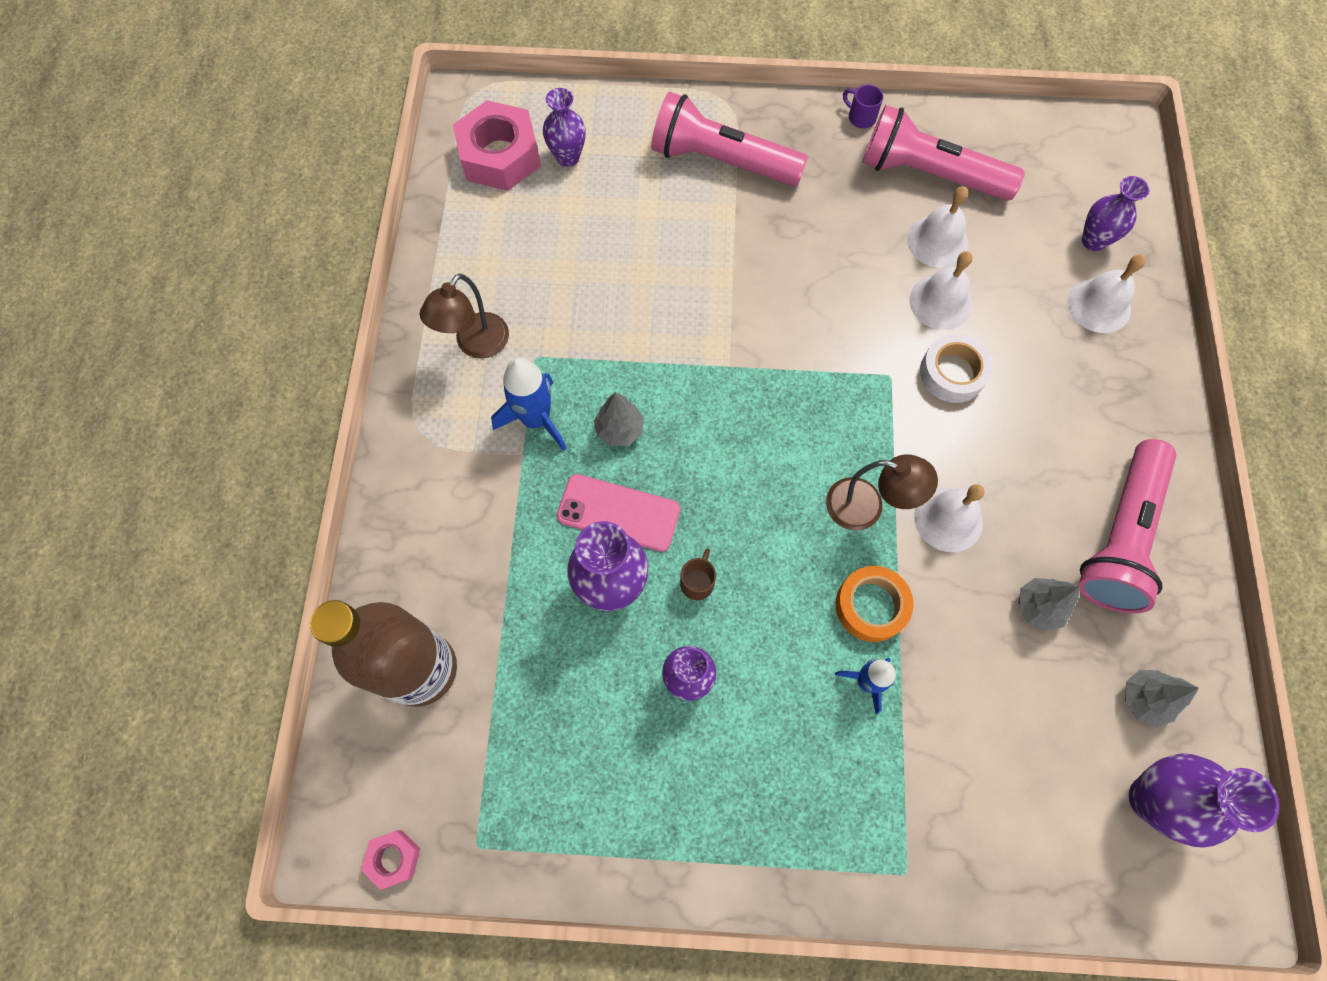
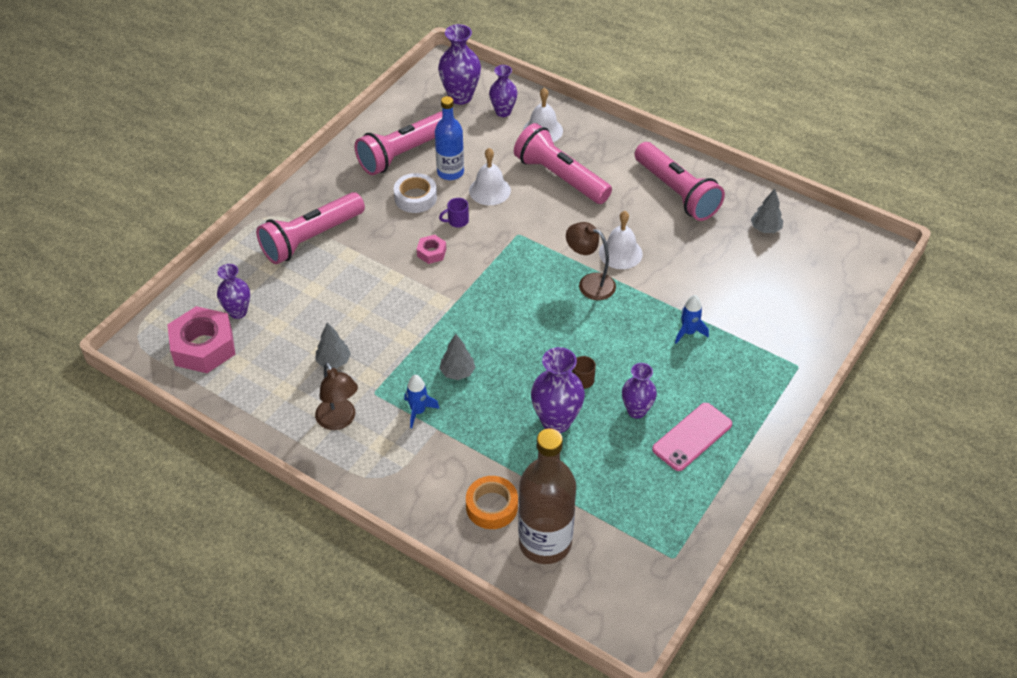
camera: 60 degrees left, 20 degrees down
pink nut [361,830,420,890] -> pink nut moved to [417,235,446,264]
blue rocket [491,358,567,451] -> blue rocket [404,375,440,428], size x0.65
pink phone [557,474,680,552] -> pink phone moved to [652,403,732,471]
brown lamp [826,454,938,531] -> brown lamp turned 105 degrees counterclockwise [566,222,616,300]
orange tape [836,566,914,642] -> orange tape moved to [466,476,518,529]
purple mug [843,84,883,128] -> purple mug moved to [439,198,469,228]
white bell [907,186,968,268] -> blue bottle [435,96,464,180]
white tape [920,334,993,403] -> white tape moved to [394,173,437,213]
grey tree [1018,578,1080,632] -> grey tree moved to [316,323,351,368]
purple vase [1129,753,1279,848] -> purple vase moved to [438,24,481,105]
none -> pink flashlight [514,123,612,204]

